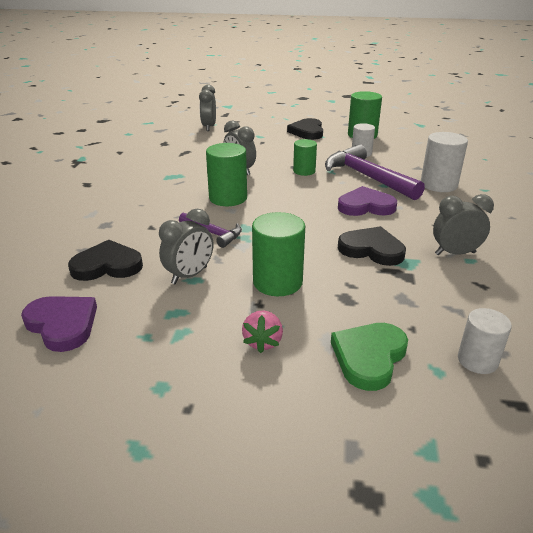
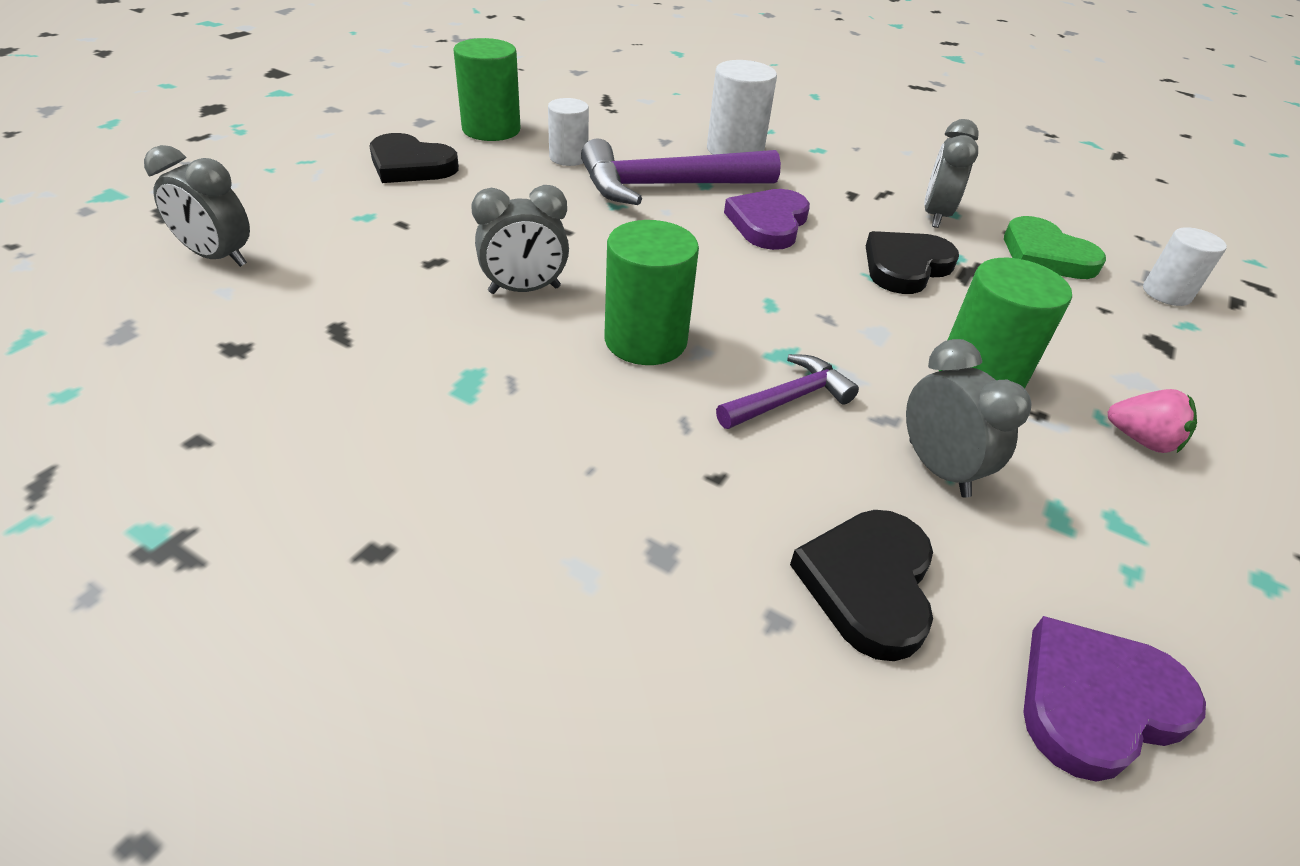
camera: 70 degrees left, 10 degrees up
green cylinder [293,139,317,176] -> none
green heart [331,323,408,391] -> green heart moved to [1004,216,1106,279]

